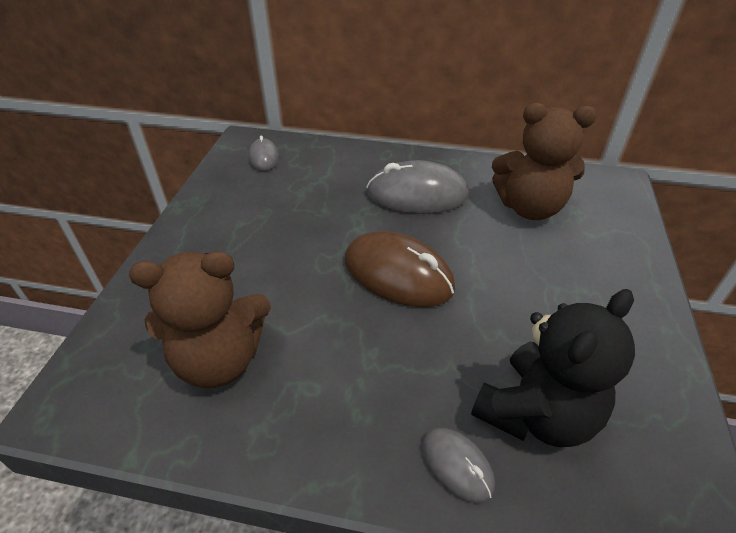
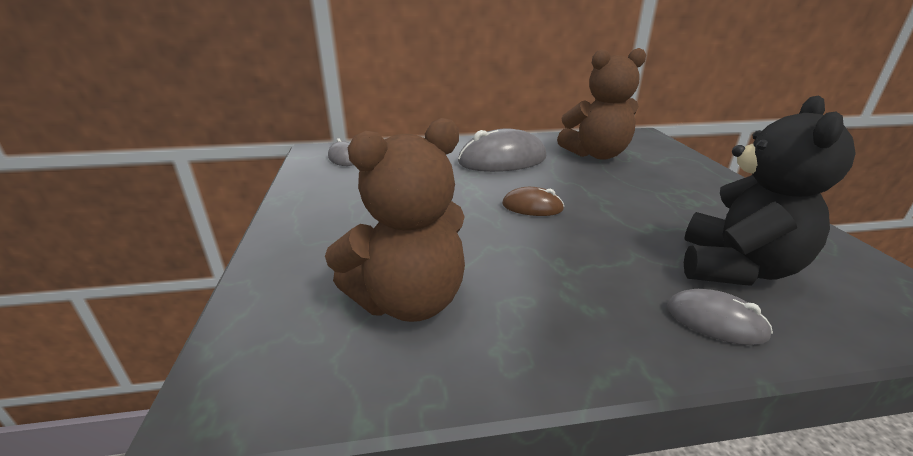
camera: 20 degrees left, 15 degrees down
brown mouse [345,231,455,307] -> brown mouse [502,187,564,216], size x0.52

